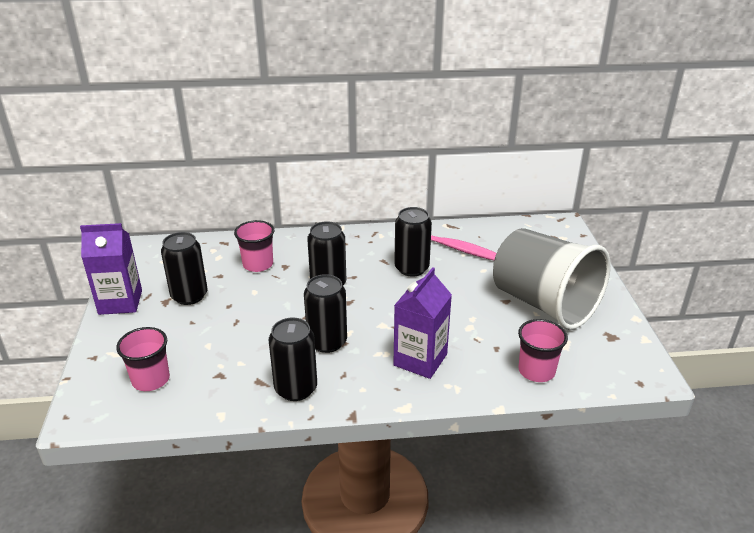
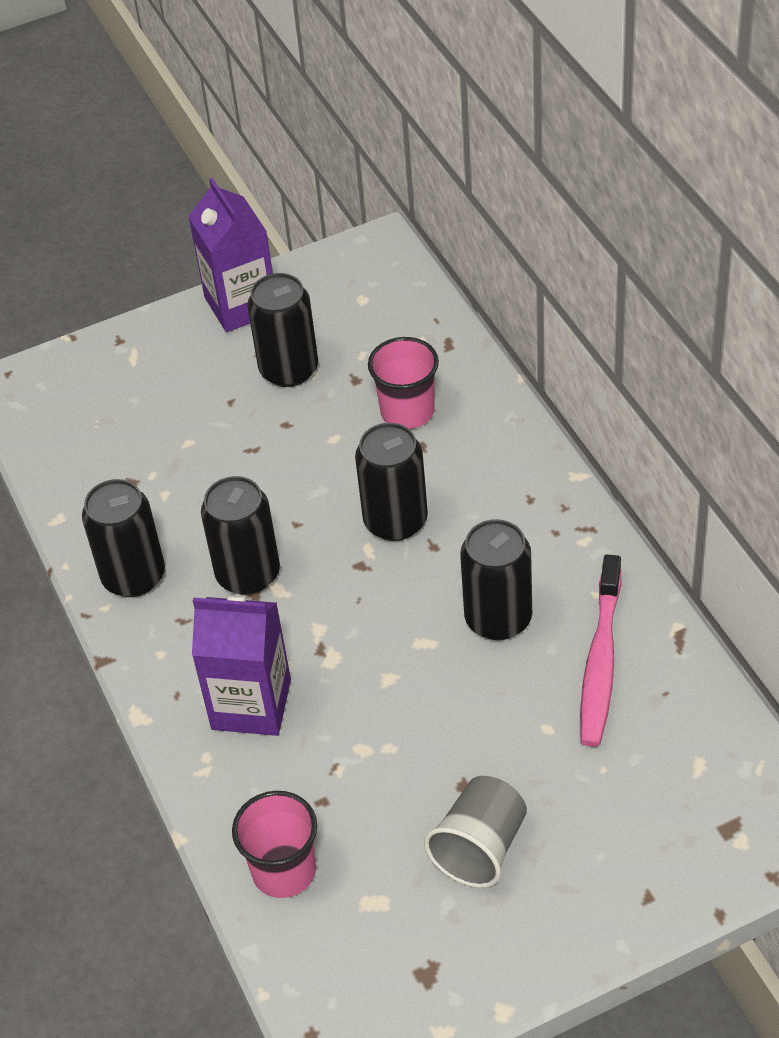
camera: 75 degrees right, 15 degrees up
pink cup [116,327,170,391] -> none
grey cup [493,228,611,330] -> grey cup [424,776,527,888], size x0.49

